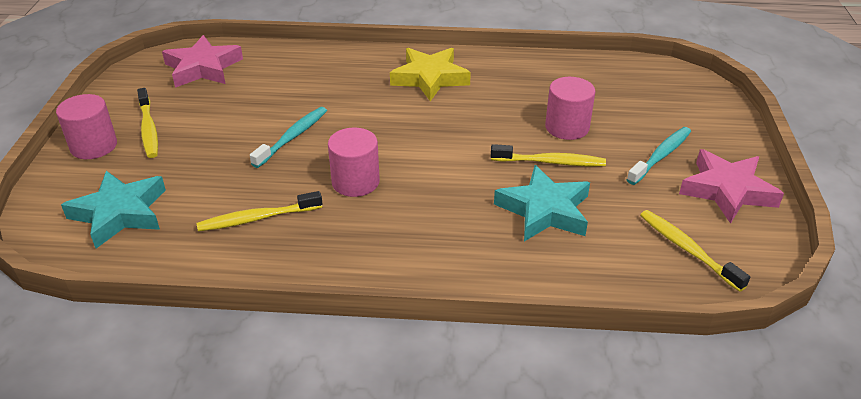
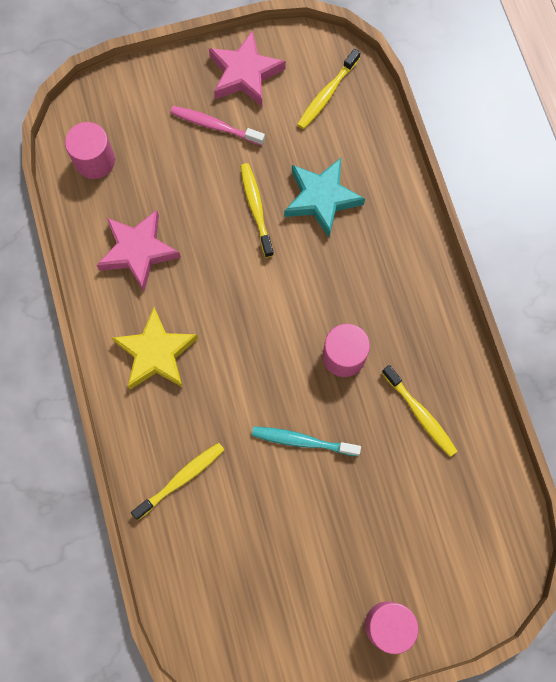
camera: 110 degrees left, 35 degrees up
turquoise star [61,171,166,249] -> none
yellow toothbrush [137,88,158,158] -> yellow toothbrush moved to [131,442,224,520]
pink star [162,35,243,88] -> pink star moved to [96,210,181,291]
pink cylinder [545,77,595,140] -> pink cylinder moved to [65,122,115,179]
turquoise toothbrush [627,127,691,185] -> pink toothbrush [170,106,265,146]

